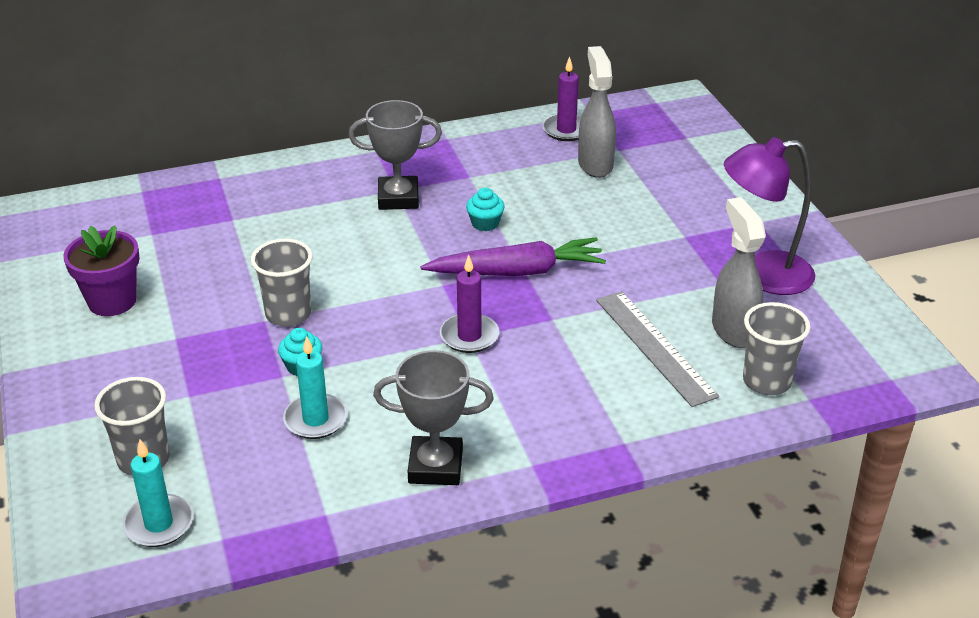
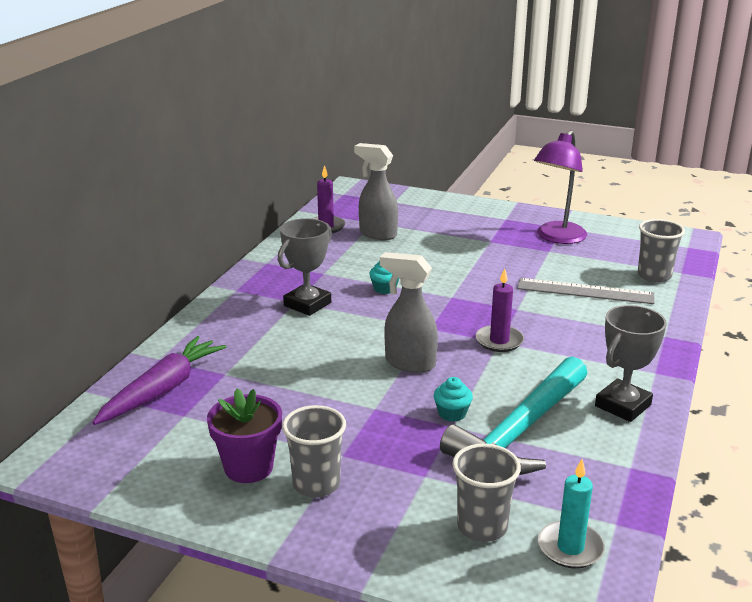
camera: 50 degrees left, 10 degrees down
grey cup [251,239,313,327] -> grey cup moved to [282,405,346,498]
turquoise candle [283,336,347,439] -> turquoise hammer [440,356,588,475]
purple carrot [421,237,606,276] -> purple carrot moved to [92,336,226,425]
grey spray bottle [712,197,766,348] -> grey spray bottle moved to [380,252,438,373]

